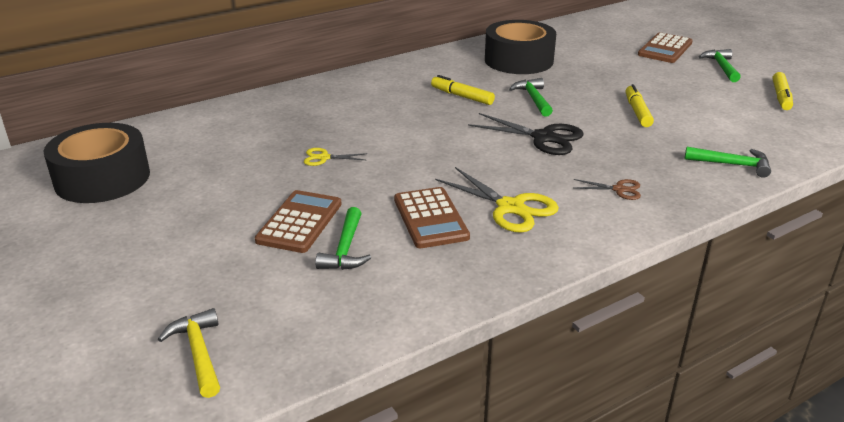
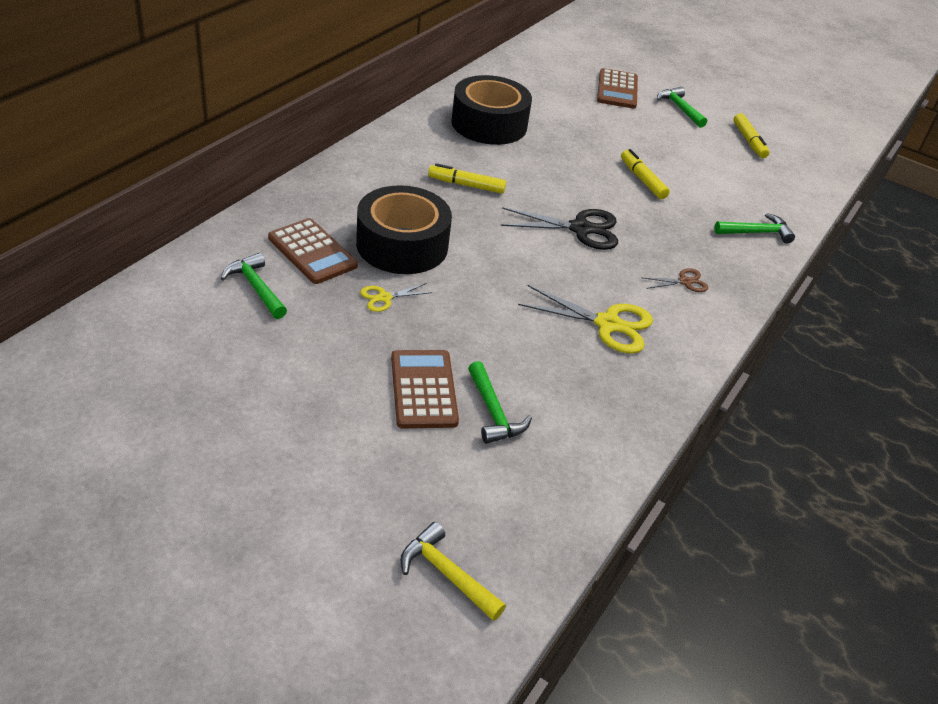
camera: 30 degrees left, 10 degrees up
black tape [44,123,150,203] -> black tape moved to [356,185,452,274]
brown calculator [394,187,470,248] -> brown calculator moved to [268,218,358,284]
green hammer [509,78,553,117] -> green hammer moved to [221,253,287,319]

